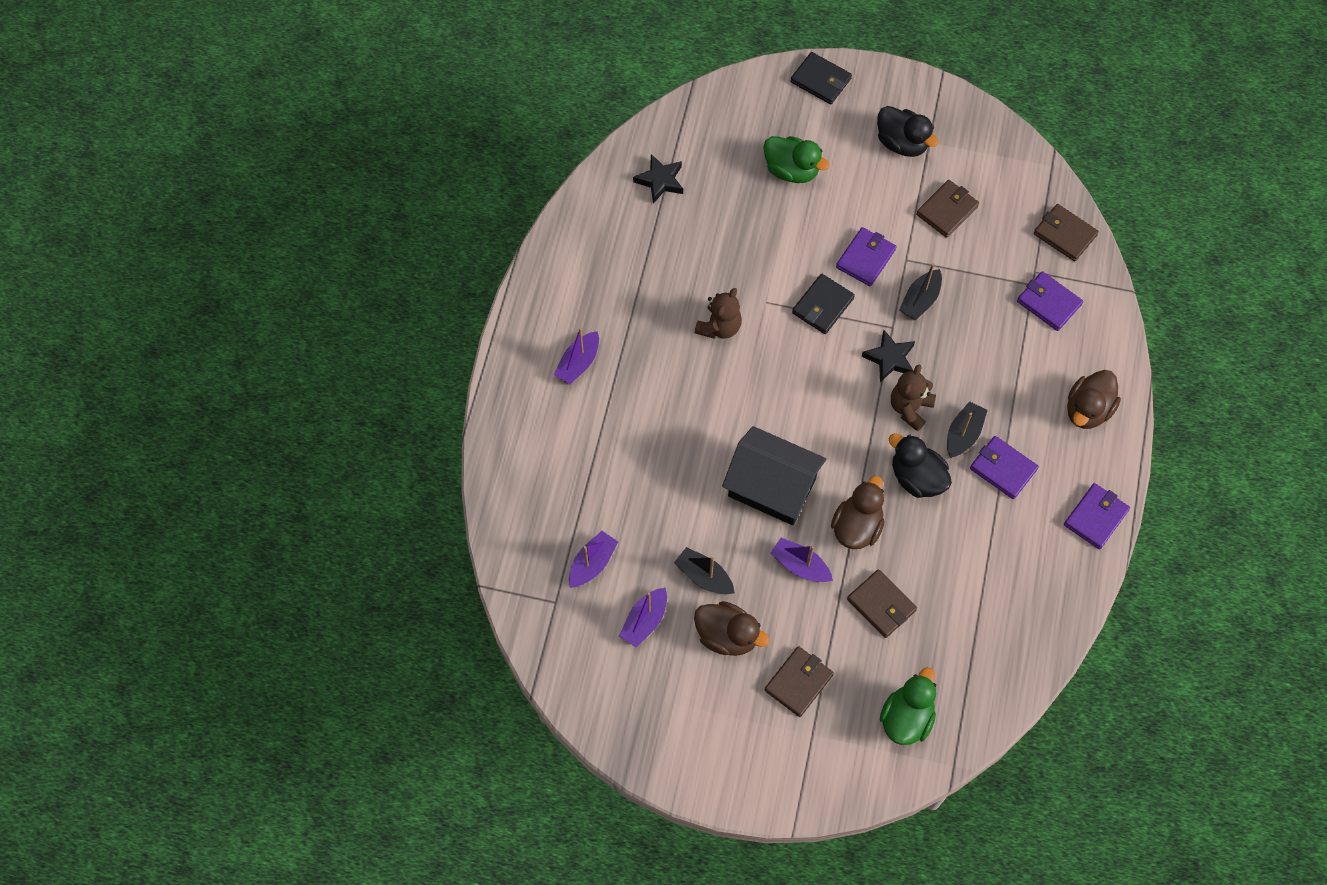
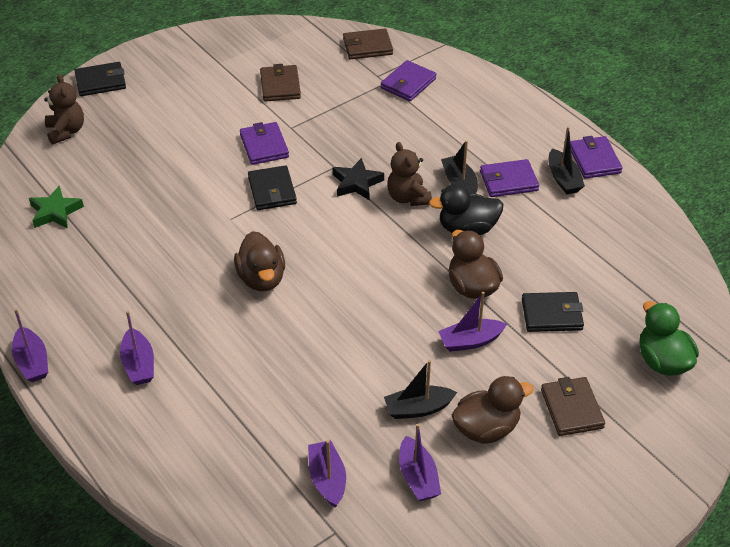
camera: 50 degrees left, 20 degrees down
black star [633,154,683,204] -> green star [29,186,84,229]
brown teddy bear [694,288,742,339] -> brown teddy bear moved to [44,74,84,145]
black house [722,426,826,525] -> none
green duck [764,136,830,183] -> none
brown wallet [847,569,917,638] -> black wallet [522,292,584,332]
black duck [877,106,939,157] -> none
black boat [899,263,942,320] -> black boat moved to [548,126,585,195]
purple wallet [1017,271,1083,331] -> purple wallet turned 45 degrees counterclockwise [381,60,436,101]
brown duck [1067,370,1121,429] -> brown duck moved to [234,231,285,291]
none -> purple boat [12,309,48,382]

